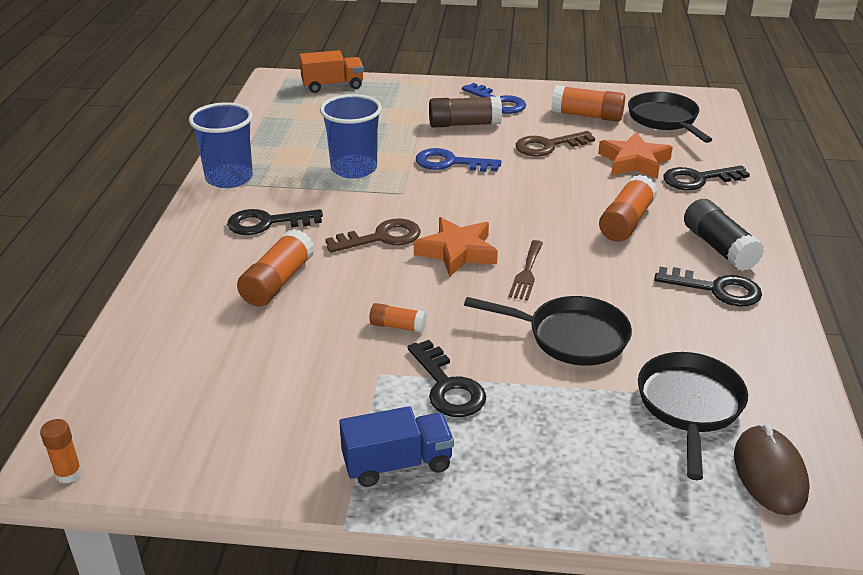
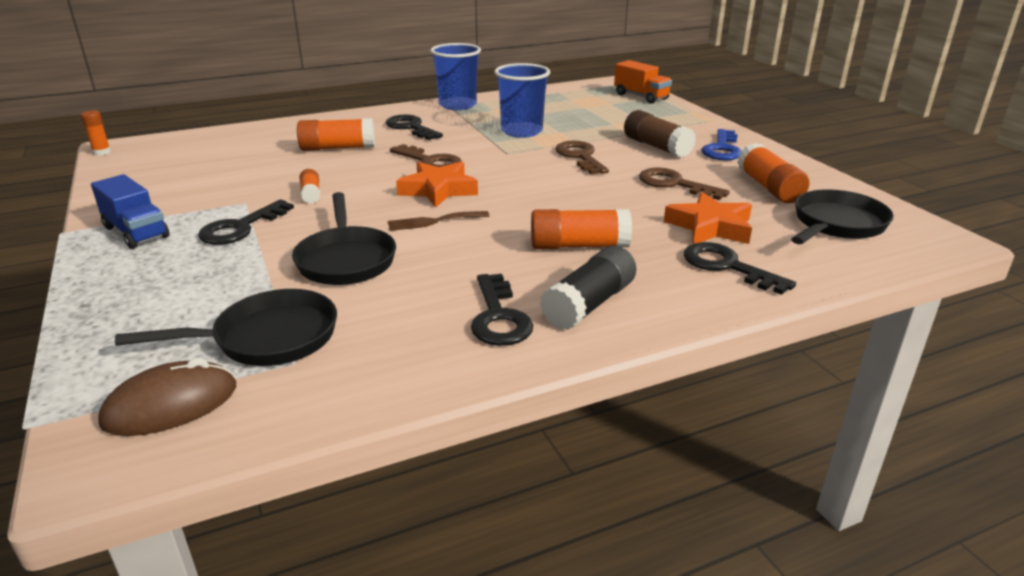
camera: 60 degrees right, 5 degrees down
blue key [416,148,501,172] -> brown key [555,141,609,175]

